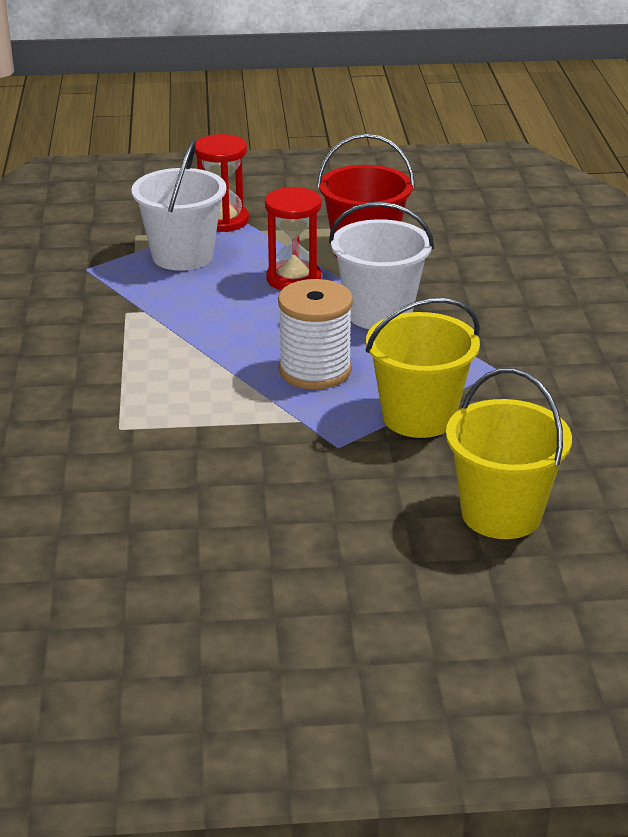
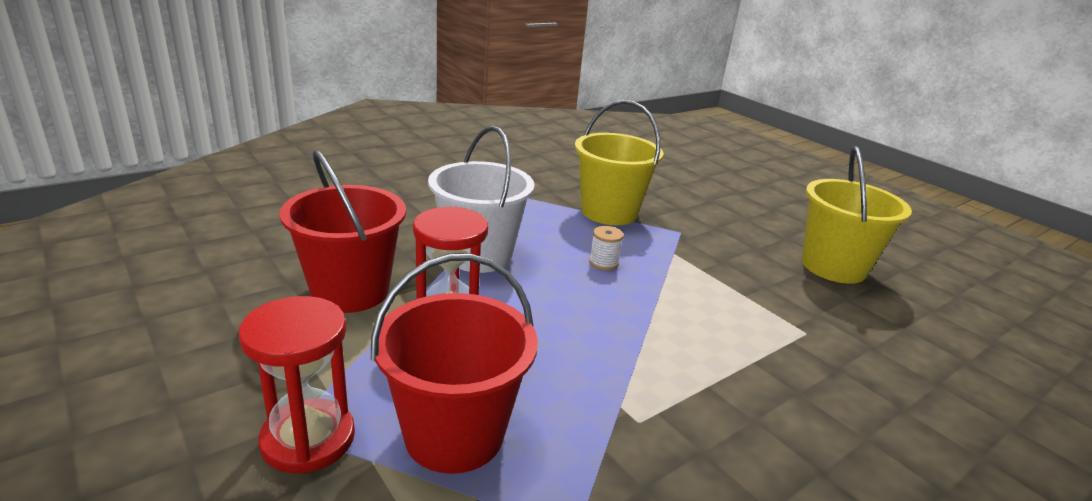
camera: 125 degrees left, 5 degrees down
white bucket [131,140,226,271] -> red bucket [371,253,538,474]
white spool [278,279,353,389] -> white spool [589,226,624,271], size x0.44
yellow bucket [446,368,572,539] -> yellow bucket moved to [802,146,912,284]

